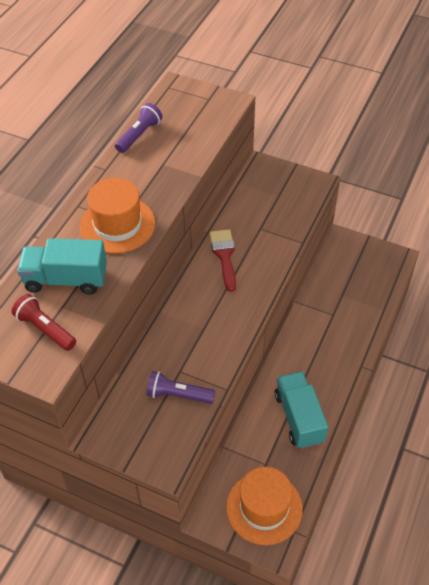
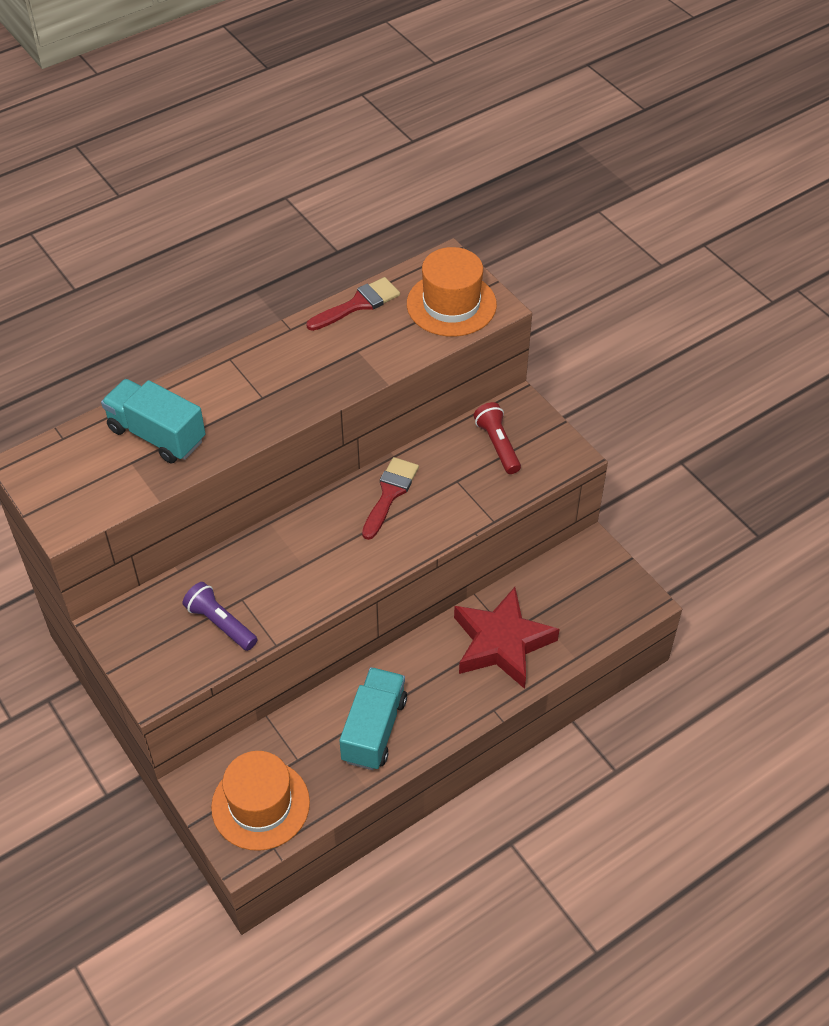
camera: 30 degrees right, 0 degrees up
red flashlight [12,294,76,351] -> red flashlight moved to [474,402,521,474]
orange hat [80,178,155,254] -> orange hat moved to [407,247,497,337]
purple flashlight [115,103,163,153] -> red brush [306,277,400,331]
none -> red star [454,587,560,689]

